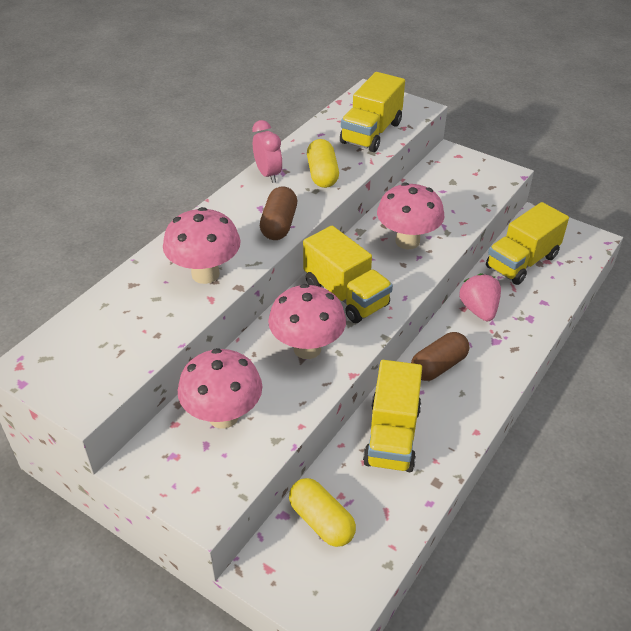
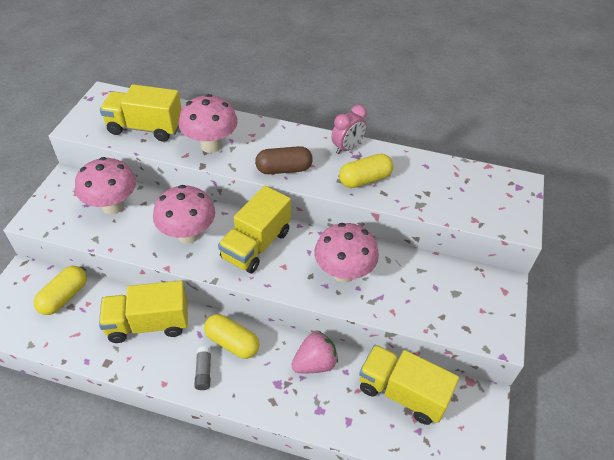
camera: 70 degrees right, 5 degrees up
yellow truck [340,72,405,152] -> yellow truck moved to [100,84,182,142]
brown capsule [411,332,469,381] -> yellow capsule [204,314,259,359]
none -> grey glue stick [194,347,211,390]

